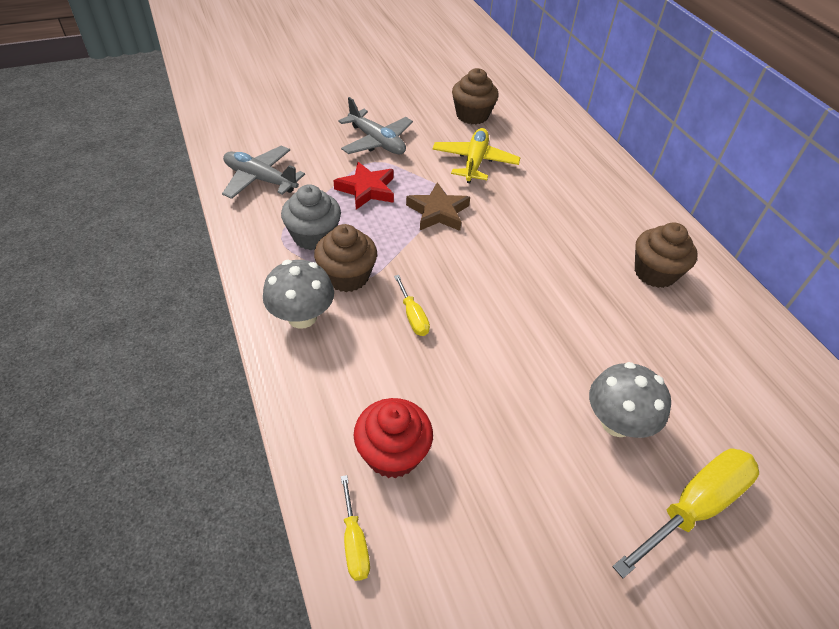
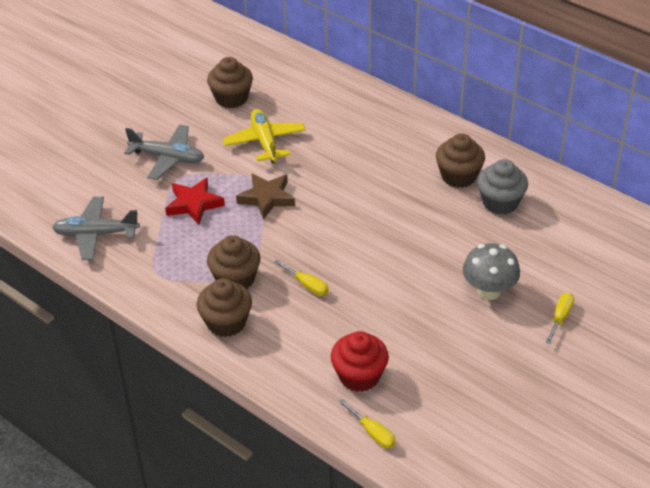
camera: 25 degrees left, 5 degrees down
grey mushroom [263,260,334,329] -> brown cupcake [197,278,252,337]
grey cupcake [281,184,341,250] -> grey cupcake moved to [477,159,528,214]
yellow screwdriver [612,449,759,578] -> yellow screwdriver [545,293,574,344], size x0.51

